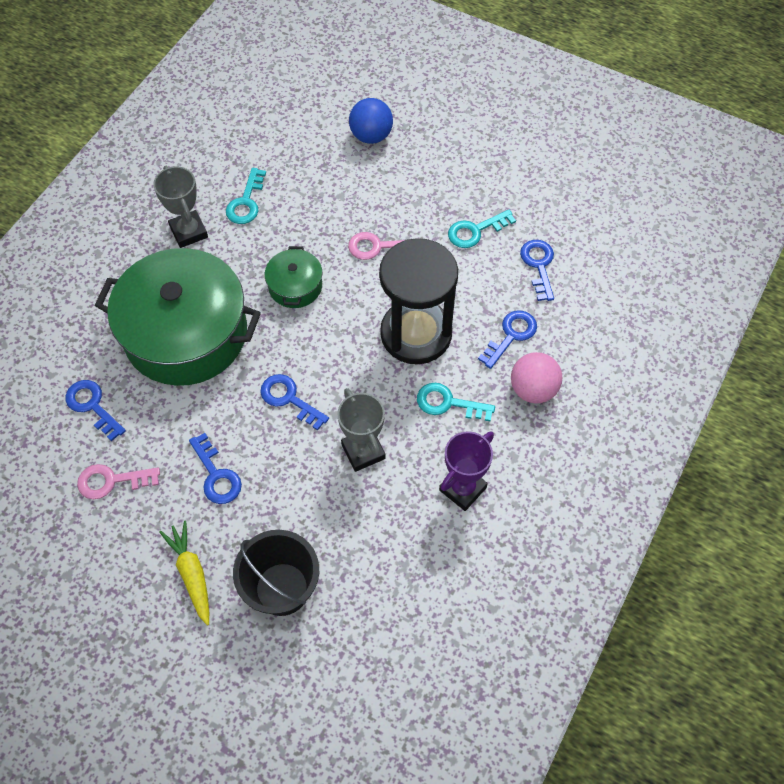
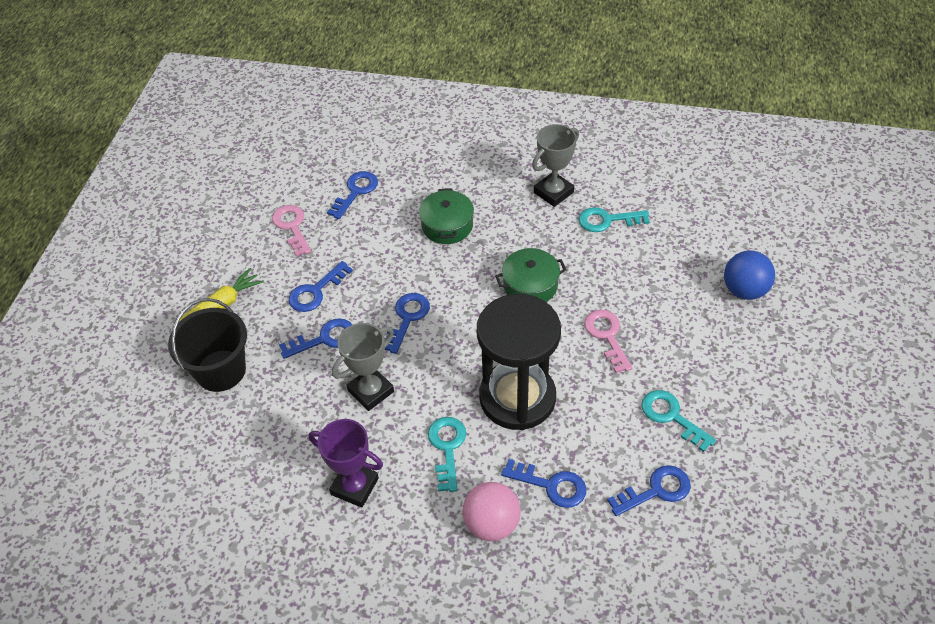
camera: 75 degrees right, 10 degrees down
green pot [95,248,261,386] -> green pot [419,188,474,244], size x0.45
none -> blue key [279,318,353,359]

